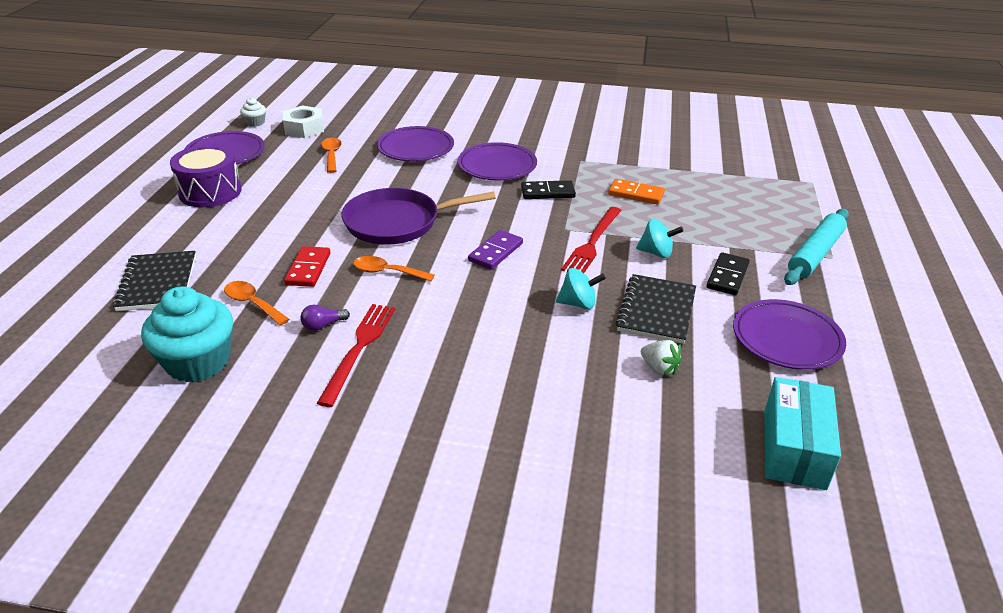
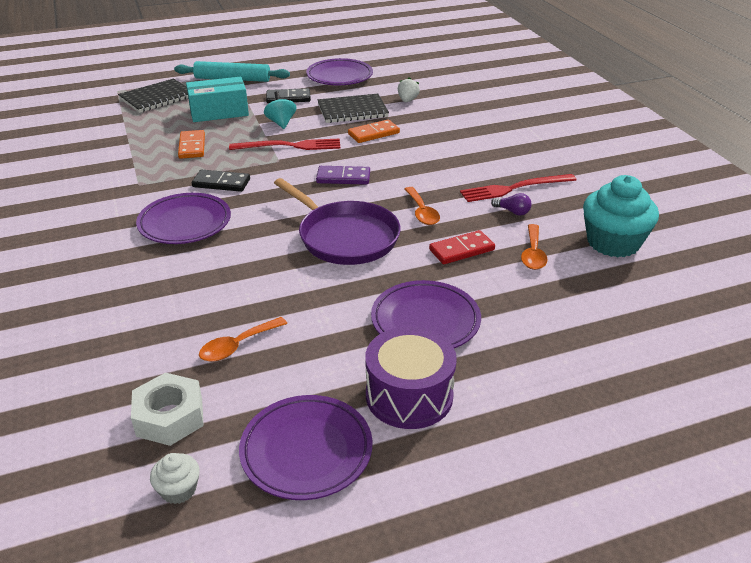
camera: 120 degrees left, 0 degrees up
black notebook [112,251,196,311] -> black notebook moved to [118,78,188,113]
purple plate [377,126,454,161] -> purple plate moved to [371,280,481,348]
black domino [521,180,576,199] -> black domino turned 45 degrees counterclockwise [192,170,250,192]
turquoise spinning top [556,268,606,309] -> orange domino [348,120,400,143]
turquoise box [765,377,841,490] -> turquoise box moved to [186,77,249,122]

